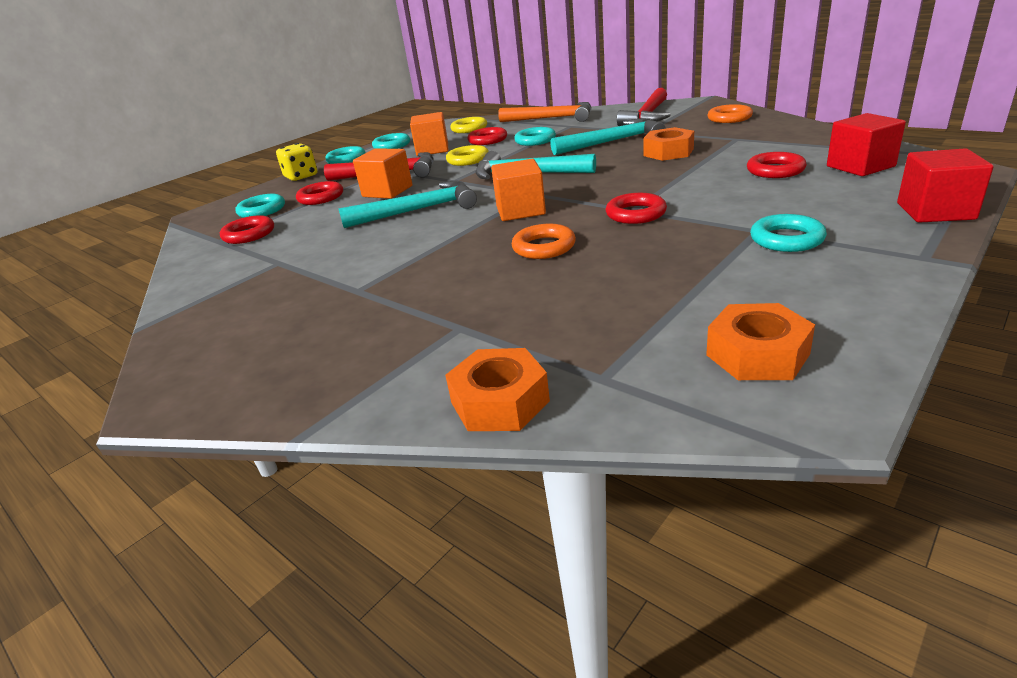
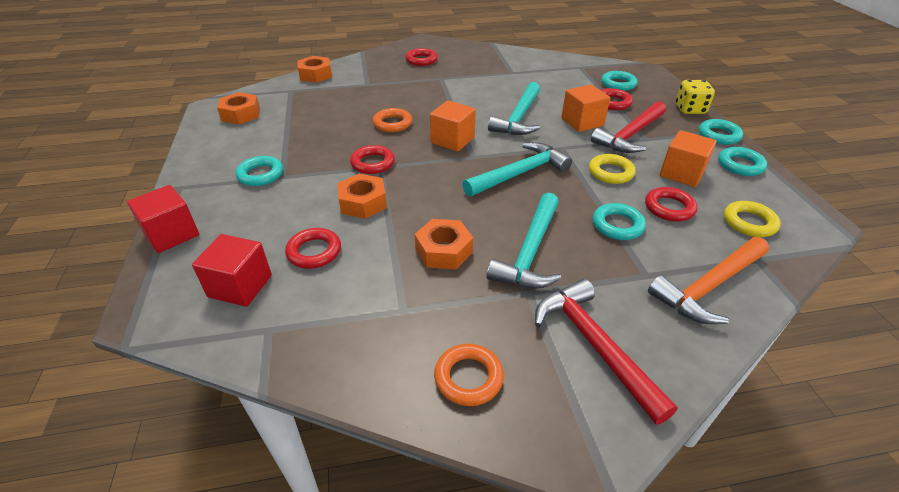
camera: 125 degrees right, 10 degrees up
red ring [220,215,274,244] -> red ring moved to [405,48,438,66]
none -> orange nut [337,174,387,219]

